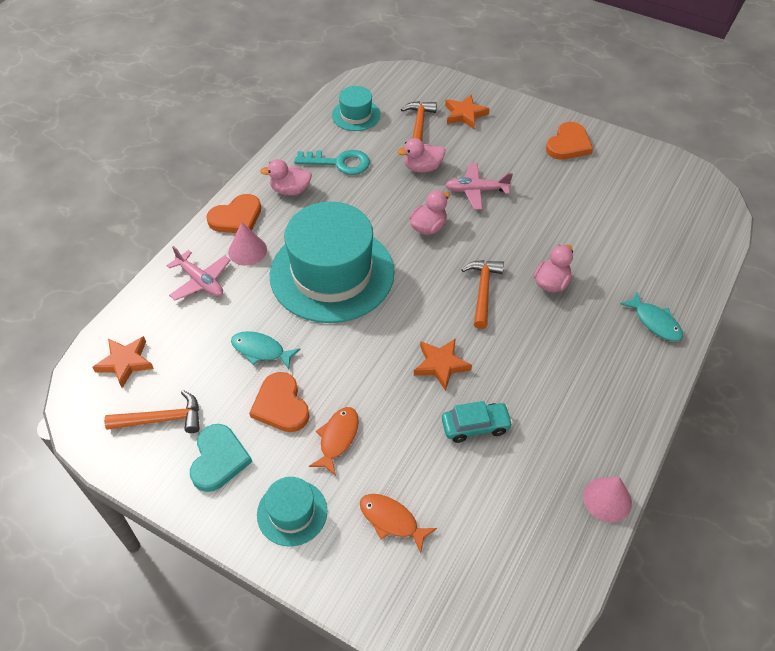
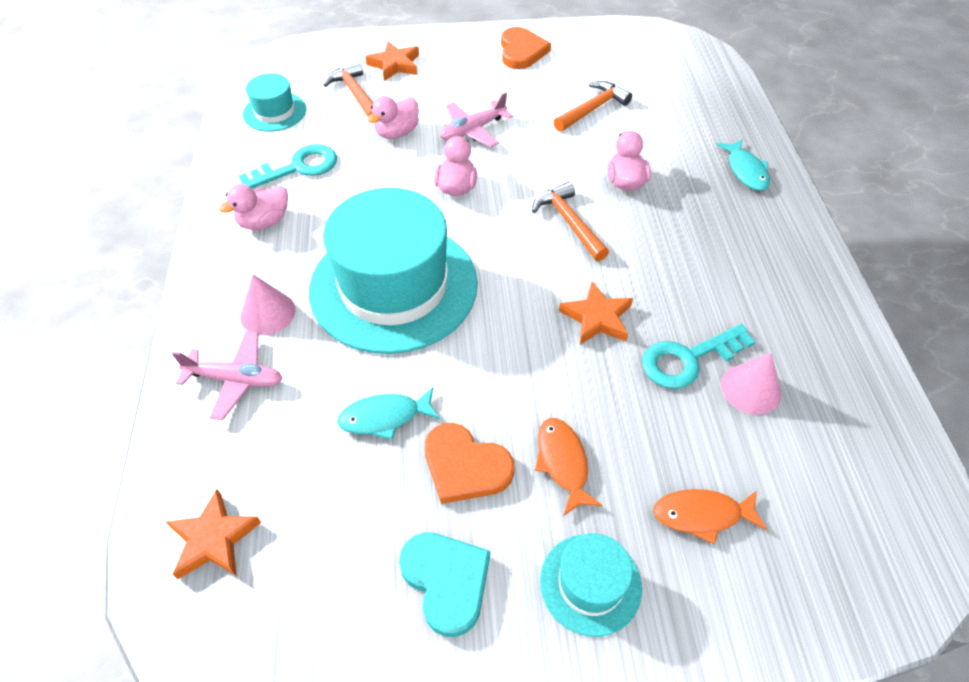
camera: 35 degrees left, 0 degrees up
orange hammer [104,390,200,433] -> orange hammer moved to [554,81,632,132]
orange heart [207,194,261,233] -> none
turquoise car [442,401,513,443] -> turquoise key [642,324,755,389]
pink cone [583,477,632,522] -> pink cone moved to [721,353,781,415]
turquoise fish [620,292,683,341] -> turquoise fish turned 60 degrees clockwise [716,139,770,191]

